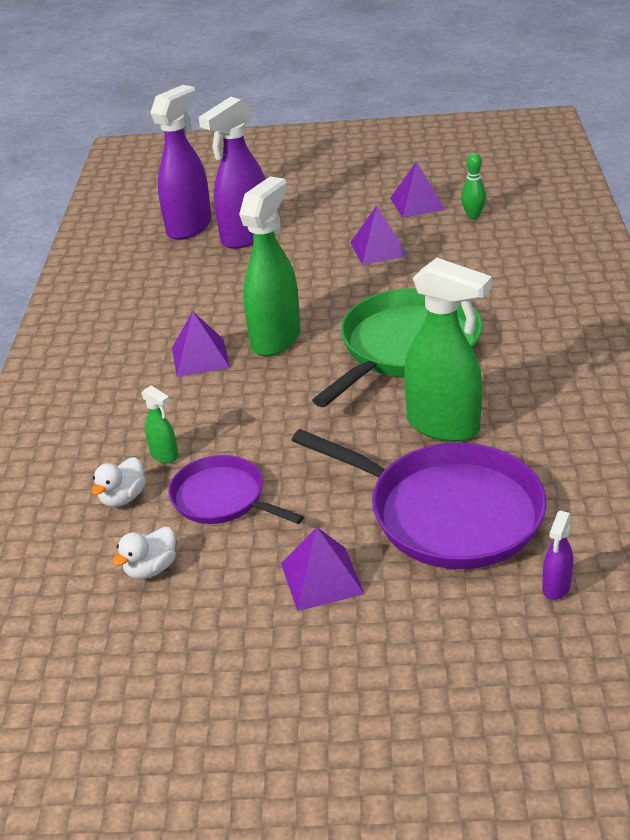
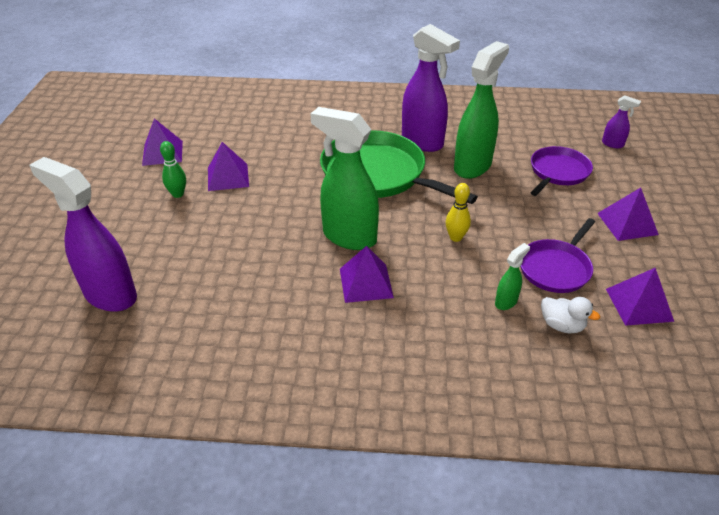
camera: 90 degrees left, 5 degrees up
white duck [112,527,176,579] -> purple pyramid [606,268,674,326]
purple spray bottle [199,97,265,249] -> purple spray bottle moved to [402,24,460,152]
purple pan [292,429,547,569] -> purple pan [530,146,593,196], size x0.58
green bowling pin [461,153,486,219] -> green bowling pin moved to [160,141,186,198]
none -> yellow bowling pin [446,183,471,242]

